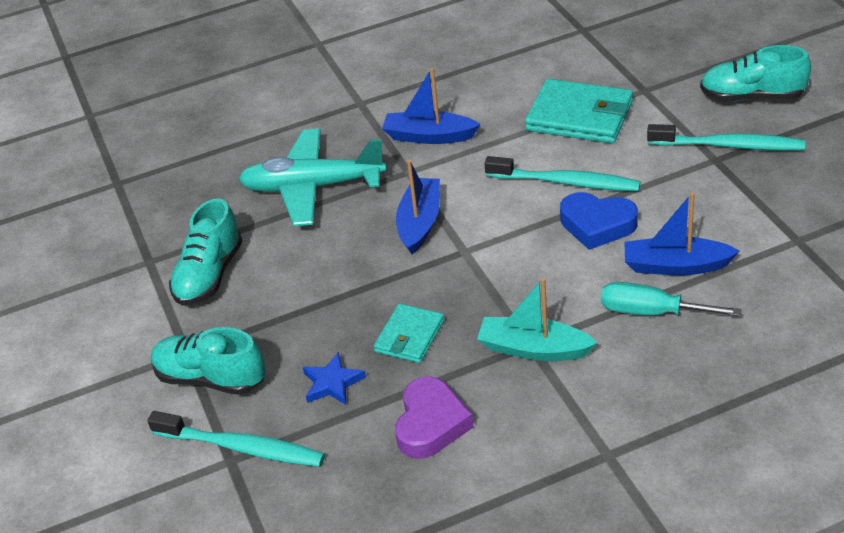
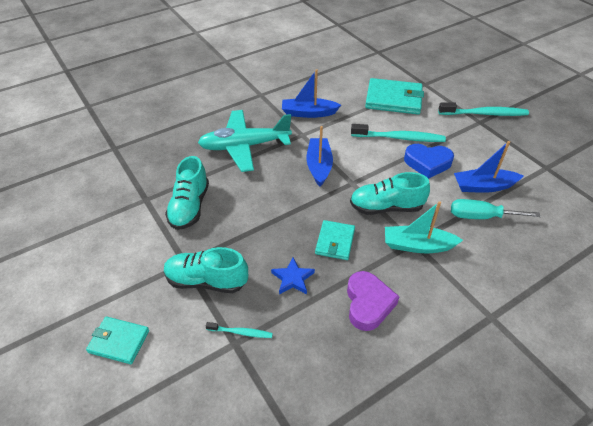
camera: 15 degrees left, 5 degrees up
turquoise toothbrush [147,411,325,467] -> turquoise toothbrush [206,322,273,338], size x0.51
turquoise shoe [700,45,811,101] -> turquoise shoe moved to [350,172,430,215]
none -> turquoise wallet [86,317,149,364]

